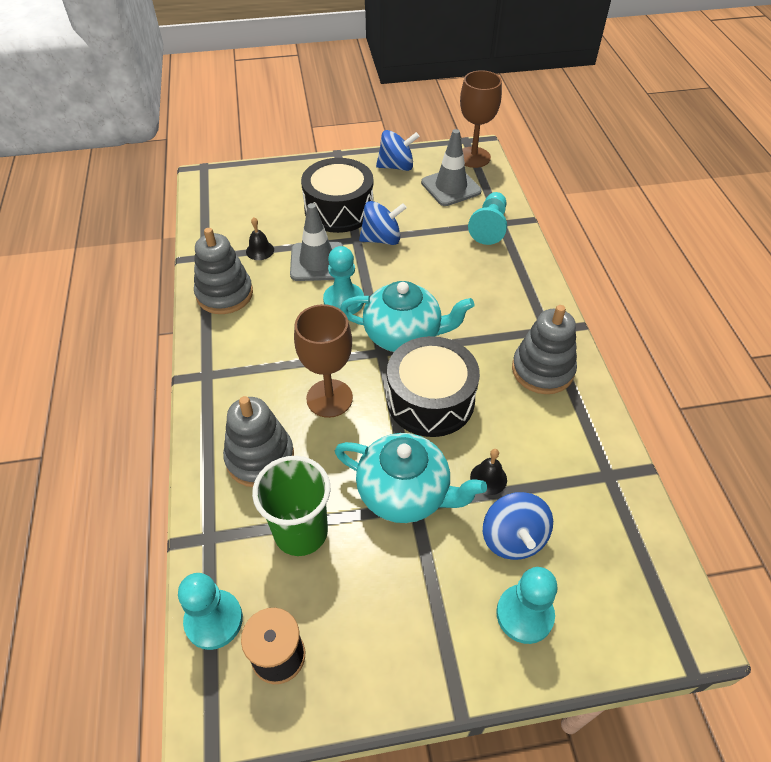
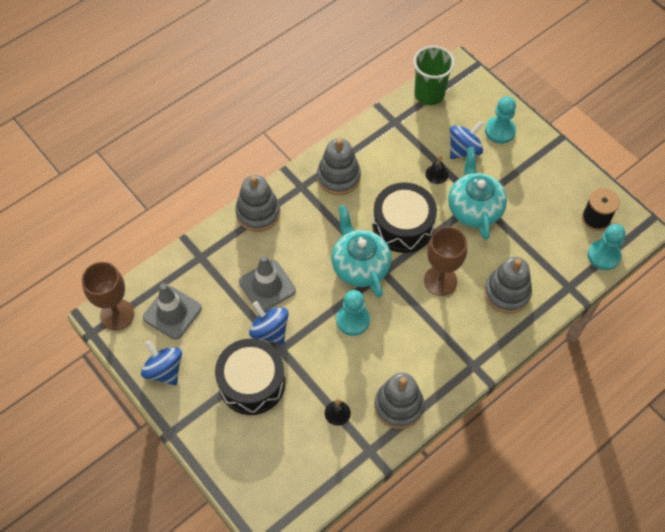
camera: 120 degrees left, 10 degrees up
green cup [252,456,330,556] -> green cup moved to [413,46,455,105]
grey traffic cone [290,203,343,281] -> grey traffic cone moved to [239,256,296,312]
turquoise pawn [468,192,507,245] -> none
none -> grey stacking toy [235,175,280,232]

